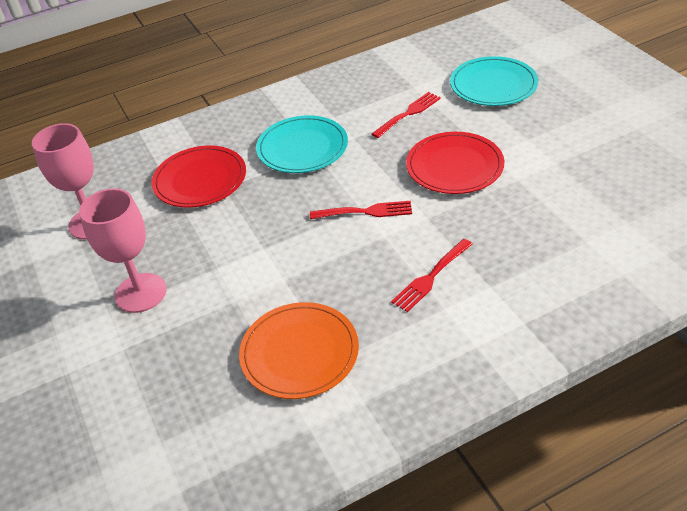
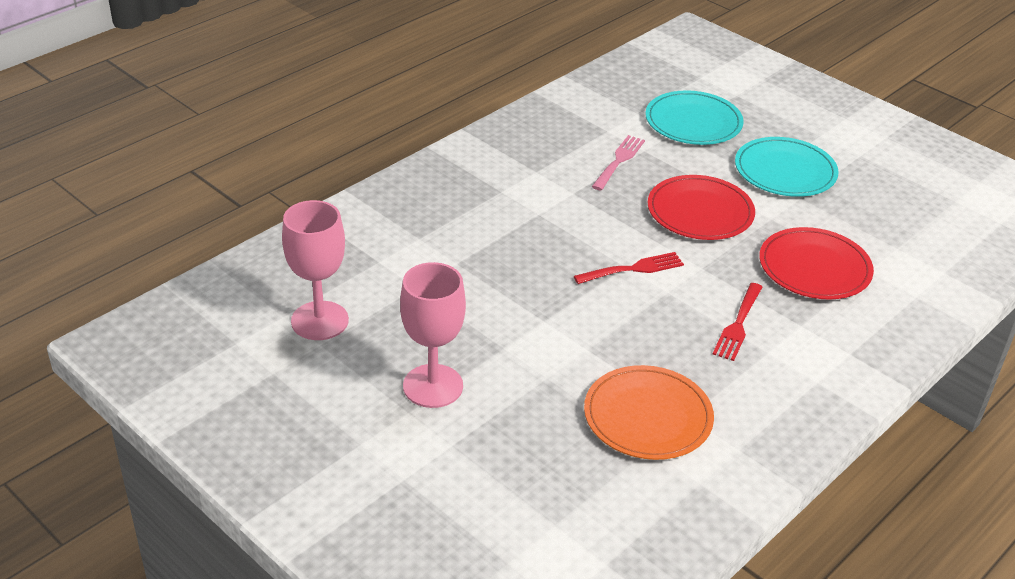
camera: 25 degrees left, 5 degrees down
red plate [152,145,246,208] -> red plate moved to [759,227,874,300]
turquoise plate [256,115,348,173] -> turquoise plate moved to [735,137,839,197]
red fork [372,92,441,138] -> pink fork [592,135,645,190]

